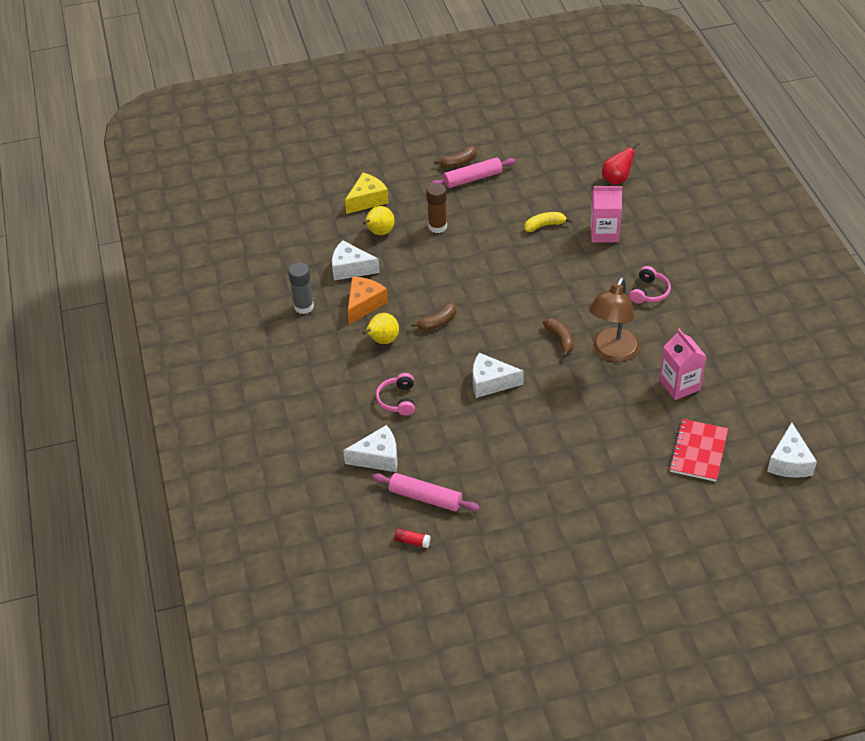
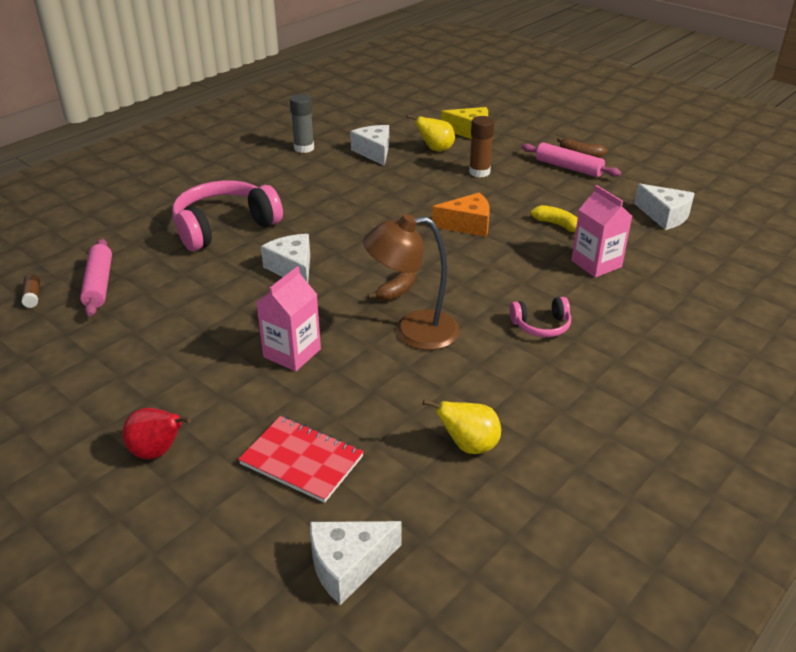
camera: 55 degrees right, 10 degrees down
white cheese [343,425,397,472] -> white cheese moved to [634,183,695,230]
orange cheese [348,277,388,324] -> orange cheese moved to [432,192,490,237]
yellow pear [362,313,399,344] -> yellow pear moved to [423,399,501,454]
pink headphones [376,373,415,416] -> pink headphones [172,180,283,251], size x2.04
red glue stick [394,528,431,548] -> brown glue stick [22,274,40,308]
brown banana [411,302,456,331] -> none
red pear [602,142,640,185] -> red pear moved to [122,408,191,459]
pink carton [659,329,707,400] -> pink carton moved to [256,266,321,371]
red notebook [669,419,728,482] -> red notebook turned 45 degrees clockwise [238,416,364,503]

